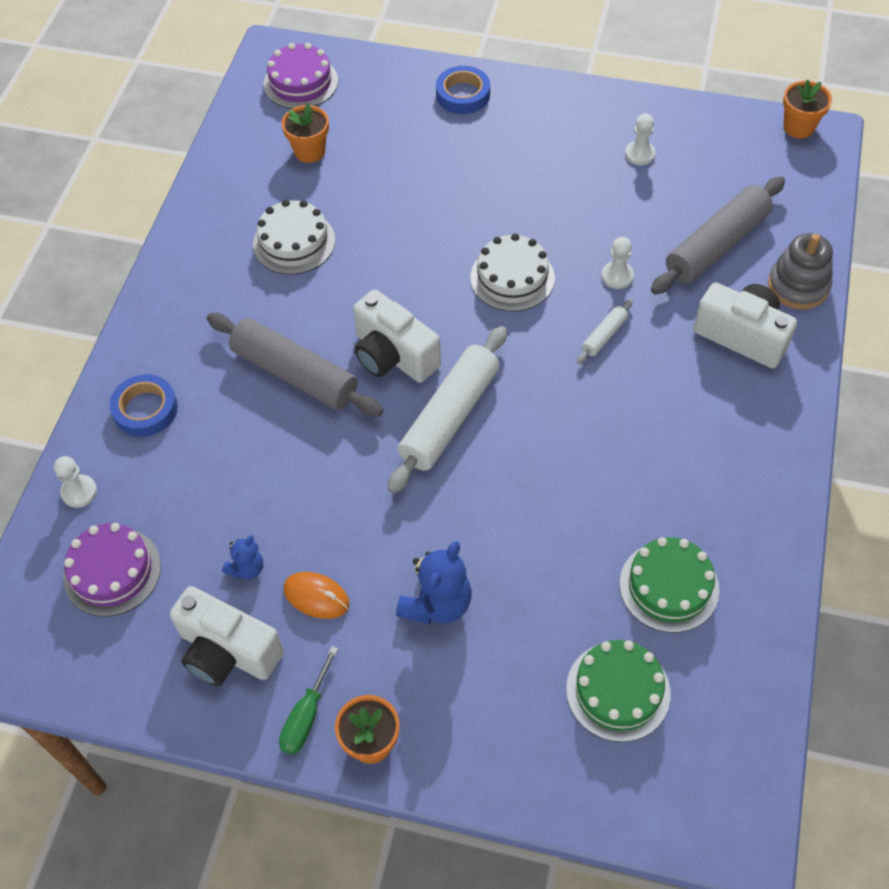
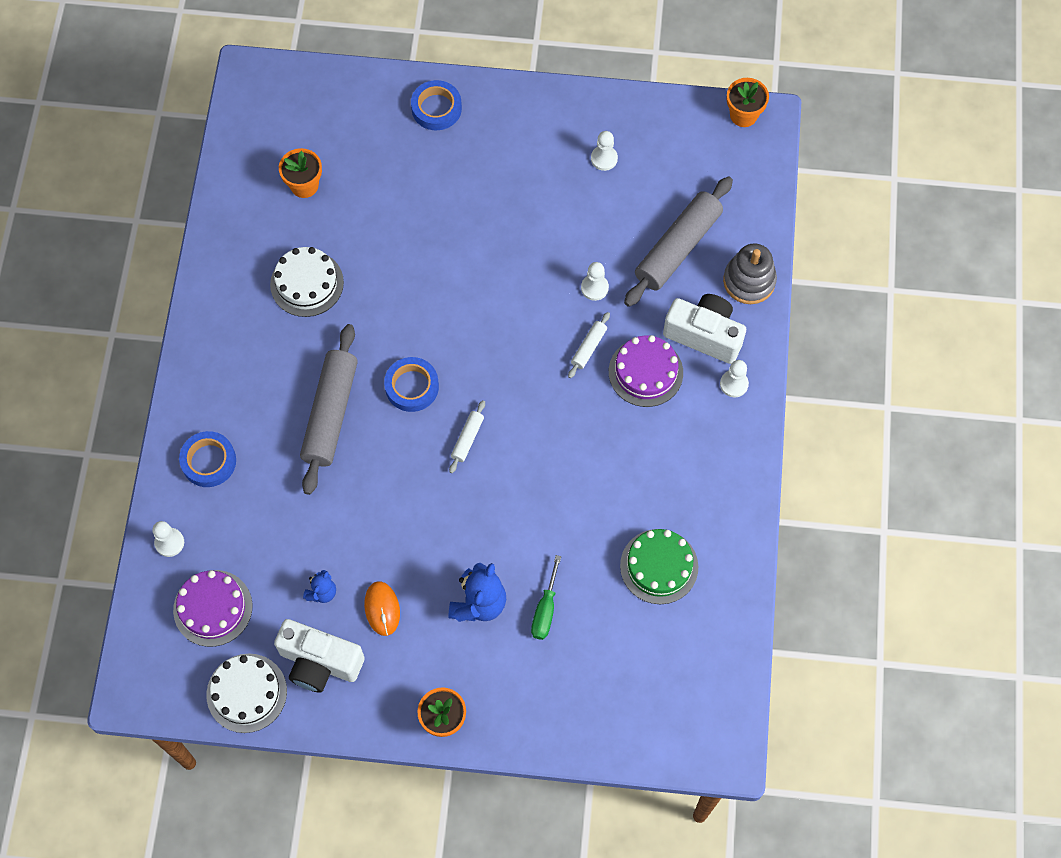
camera: 10 degrees left, 10 degrees up
grey rolling pin [207,313,383,417] -> grey rolling pin turned 75 degrees clockwise [300,324,358,495]
purple cake [264,43,338,109] -> purple cake moved to [609,335,683,407]
green screwdriver [279,646,338,755] -> green screwdriver moved to [531,555,561,640]
orange mouse [283,572,349,619] -> orange mouse turned 60 degrees clockwise [364,581,400,636]
white camera [353,289,441,383] -> blue tape [384,357,439,412]
white rolling pin [388,326,507,494] -> white rolling pin [449,400,485,473], size x0.45
white cake [470,233,555,312] -> white cake moved to [206,654,287,733]
green cake [566,640,670,742] -> none
none -> white pawn [720,360,749,397]

